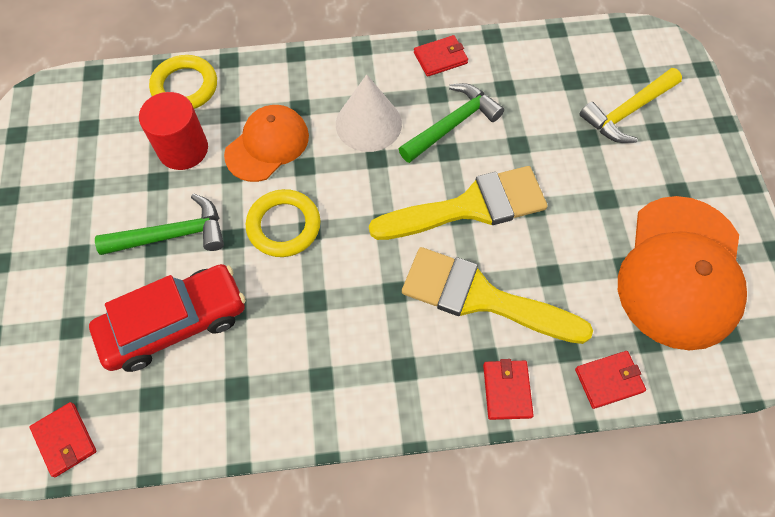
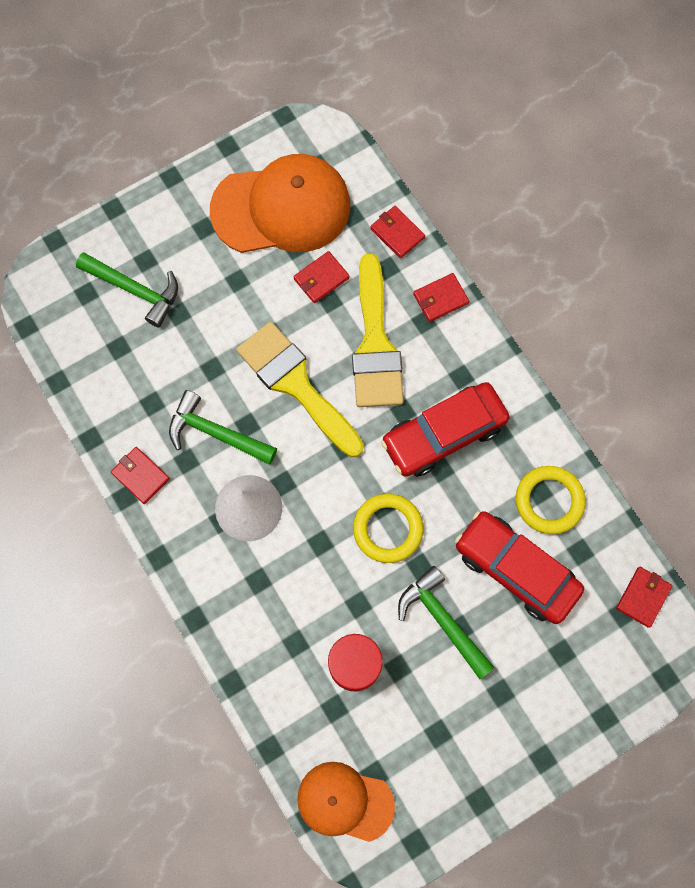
camera: 115 degrees left, 10 degrees up
yellow ring [149,55,217,109] -> yellow ring moved to [516,466,586,534]
orange cap [224,105,309,182] -> orange cap moved to [297,762,395,842]
yellow hammer [580,68,682,143] -> green hammer [76,252,178,328]
none -> red wallet [293,251,350,303]
none -> red car [381,382,510,477]

